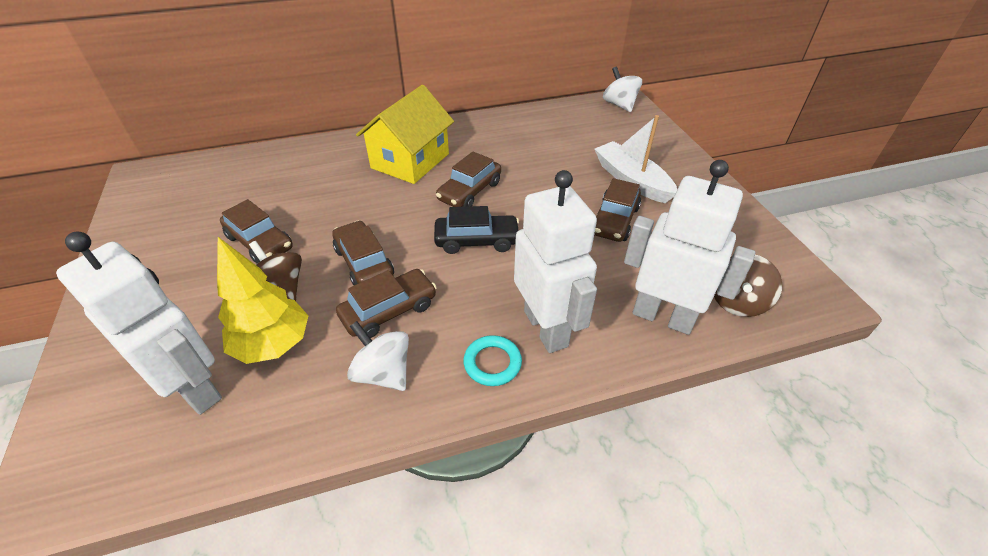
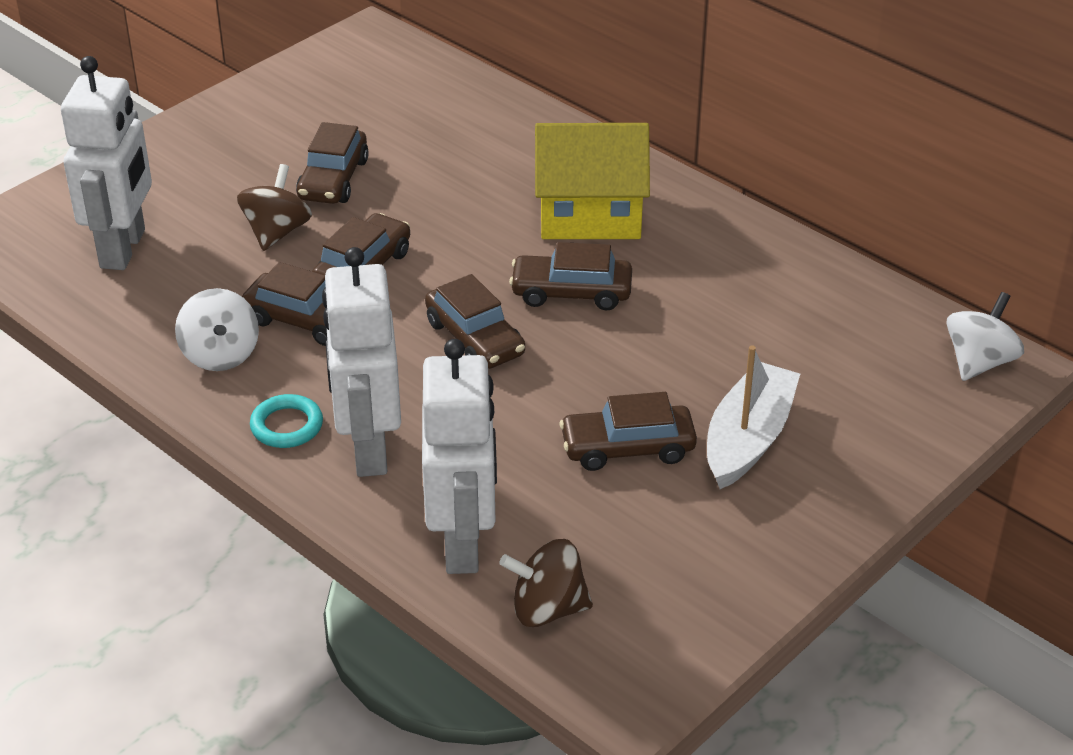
camera: 60 degrees right, 5 degrees down
yellow tree [217,237,308,364] -> none
white spinning top [347,321,409,391] -> white spinning top turned 150 degrees clockwise [175,288,259,371]
black car [434,206,519,254] -> brown car [425,274,525,369]
white robot [514,170,597,353] -> white robot turned 135 degrees clockwise [322,247,401,477]

